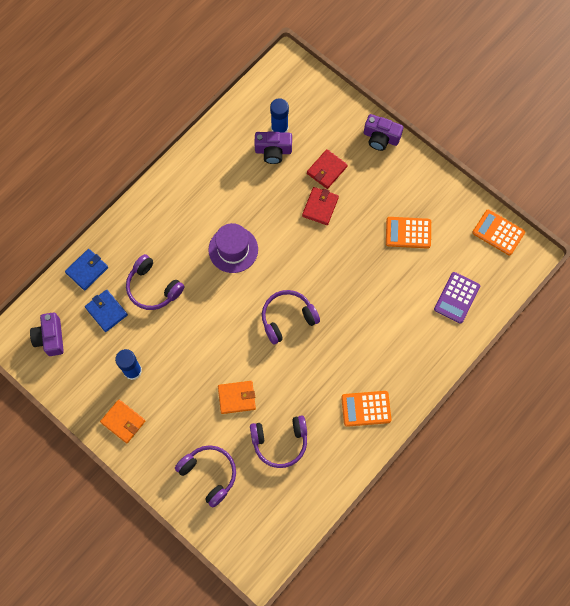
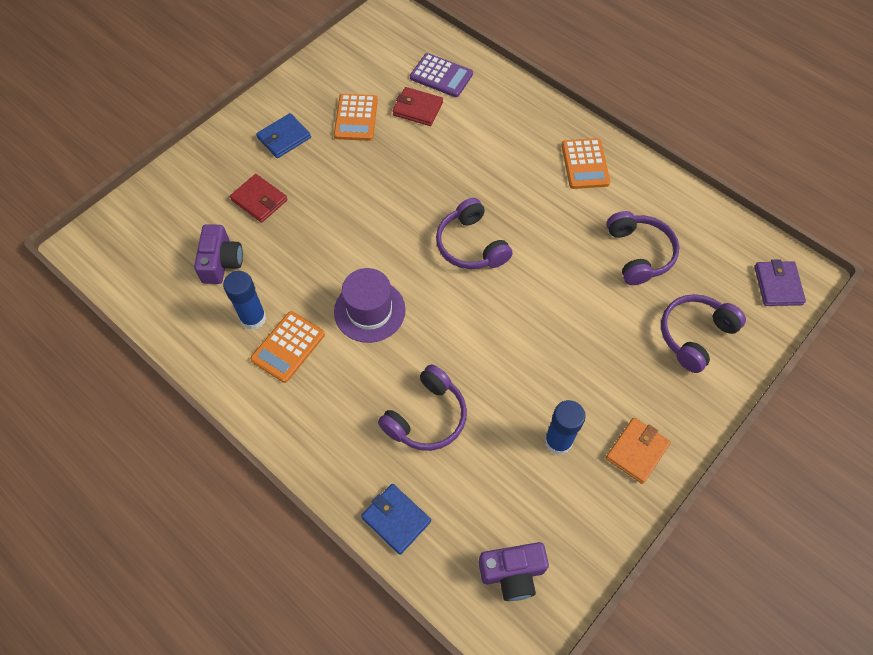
camera: 90 degrees left, 10 degrees down
blue wallet [85,290,128,332] -> blue wallet moved to [256,113,311,158]
orange wallet [218,381,256,414] -> none
blue glue stick [270,98,289,133] -> blue glue stick moved to [223,271,266,330]
red wallet [302,187,339,225] -> red wallet moved to [393,87,443,126]
purple camera [364,114,403,151] -> none
orange calculator [472,209,525,256] -> orange calculator moved to [250,311,325,383]
none -> purple wallet [754,259,806,306]

